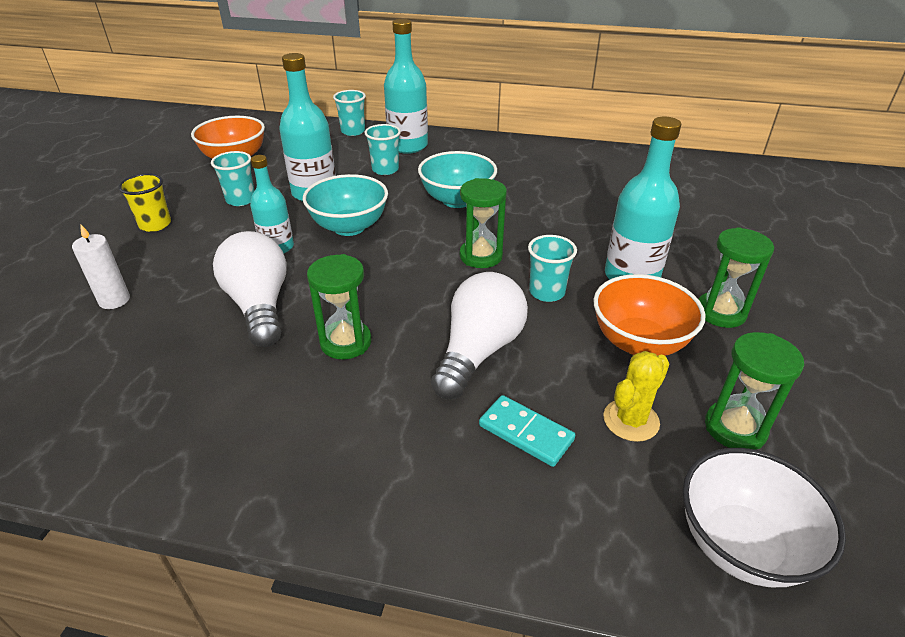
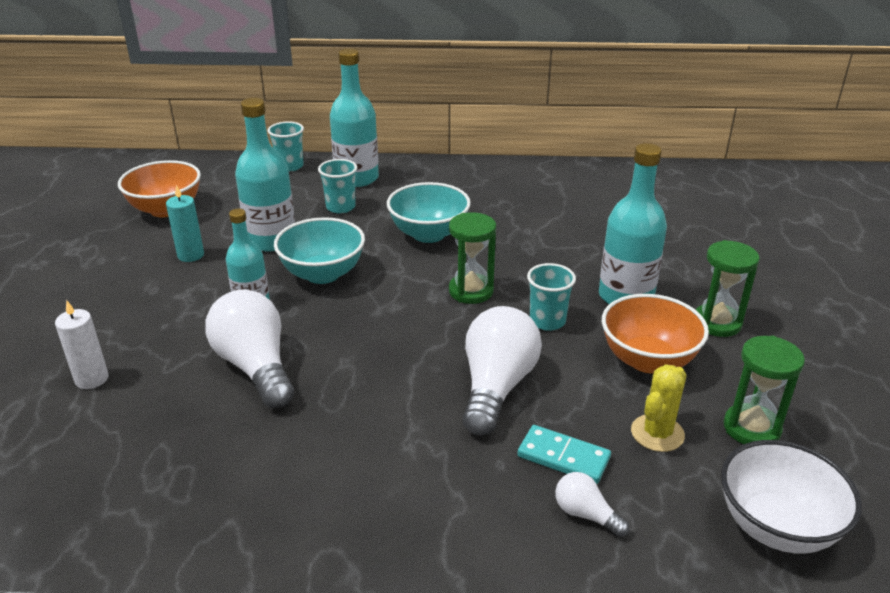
camera: 10 degrees left, 5 degrees down
yellow cup [118,173,171,232] -> none
turquoise cup [211,151,254,206] -> turquoise candle [166,185,204,262]
green hourglass [307,254,372,359] -> none
none -> white light bulb [555,472,629,537]

